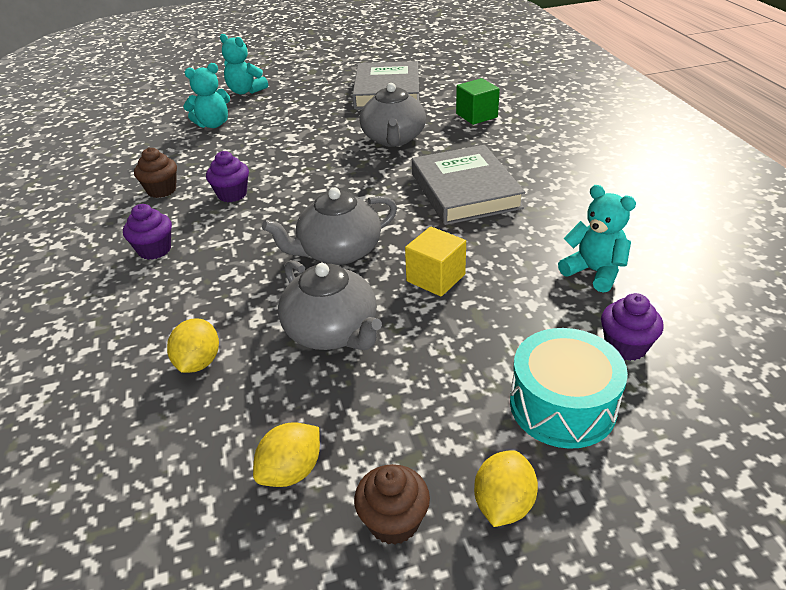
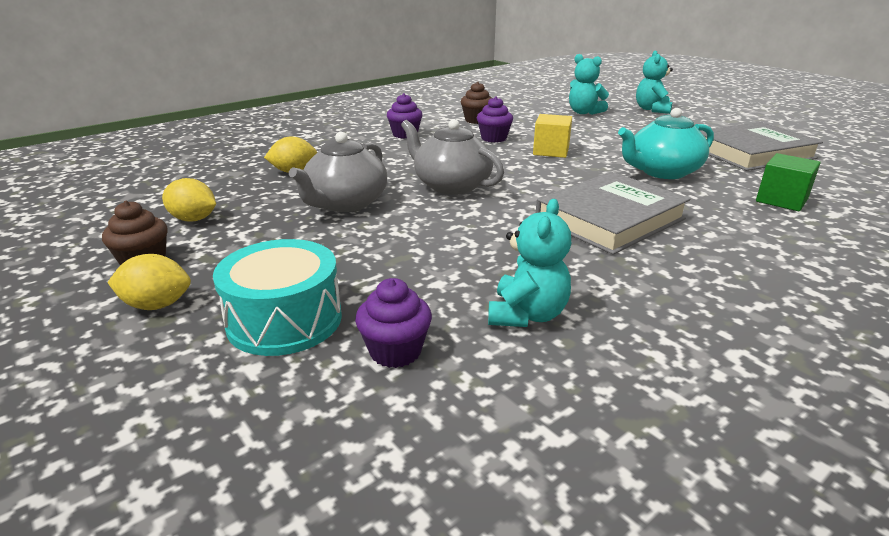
camera: 65 degrees right, 10 degrees down
grey teapot [359,83,426,147] -> turquoise teapot [618,108,714,179]
yellow cube [405,226,466,296] -> yellow cube moved to [533,114,572,158]

